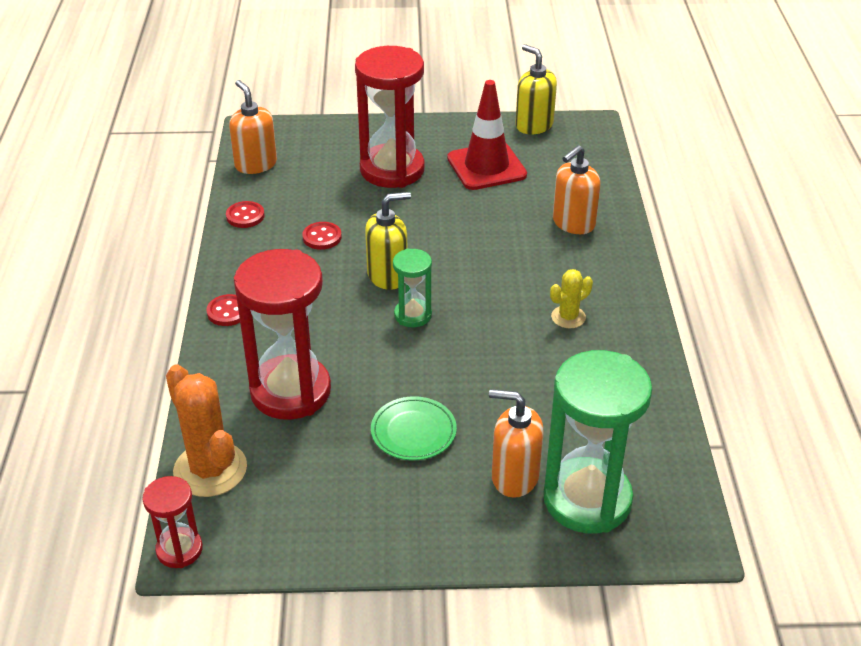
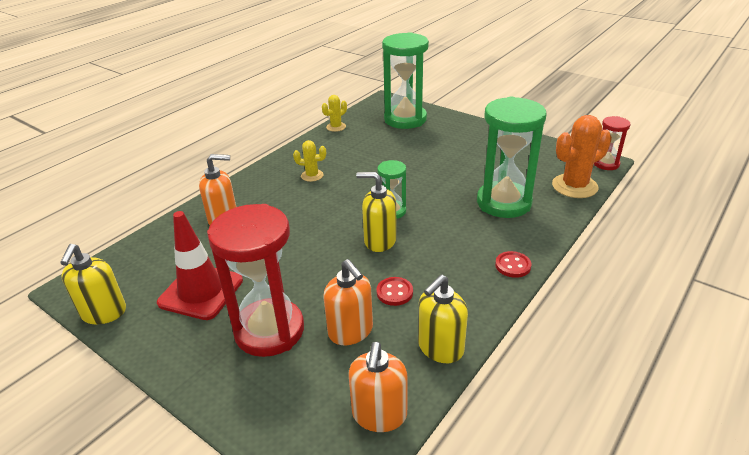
camera: 140 degrees left, 5 degrees down
orange cactus [166,365,247,497] -> orange cactus turned 60 degrees clockwise [552,115,612,198]
red button [226,201,265,228] -> yellow soap dispenser [418,275,468,363]
red hourglass [234,249,331,419] -> green hourglass [477,96,547,218]
green plate [371,396,457,460] -> none
orange soap dispenser [489,389,544,498] -> orange soap dispenser moved to [323,259,373,345]
none -> yellow cactus [322,95,347,132]

